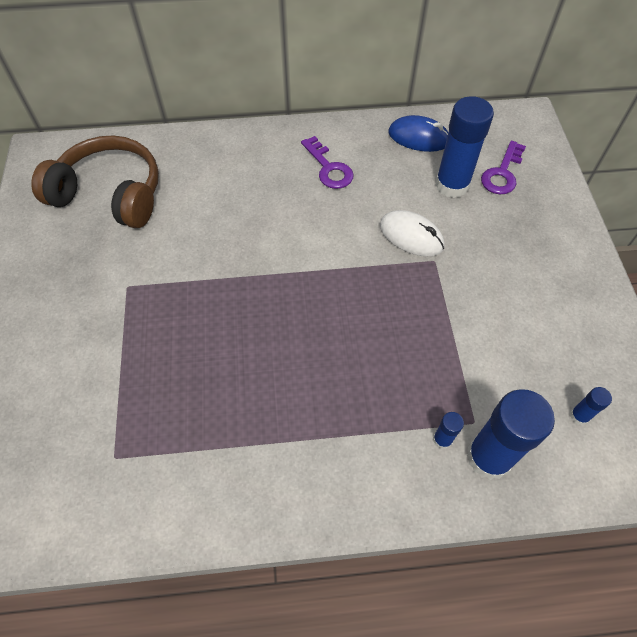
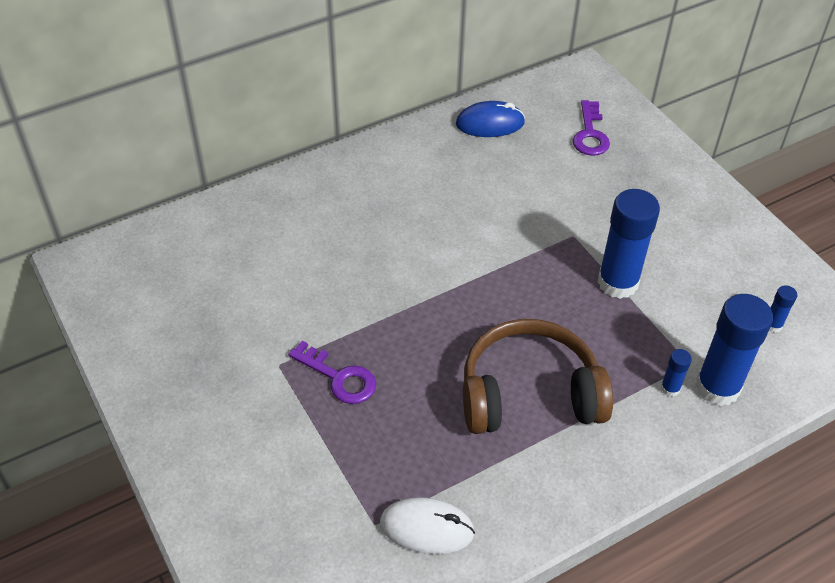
camera: 25 degrees left, 10 degrees down
brown headphones [31,135,159,228] -> brown headphones moved to [463,319,613,434]
purple key [301,136,354,189] -> purple key moved to [288,341,376,404]
white mouse [380,210,445,257] -> white mouse moved to [380,497,475,554]
blue glue stick [435,96,494,198] -> blue glue stick moved to [598,189,660,299]

